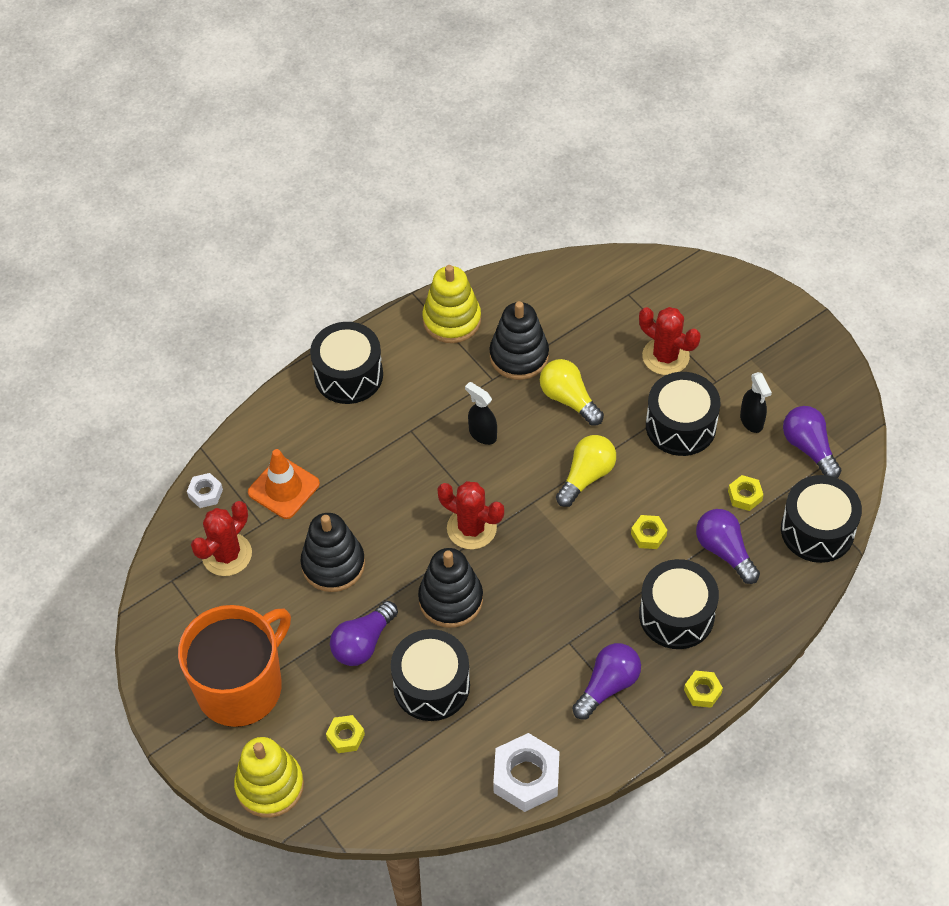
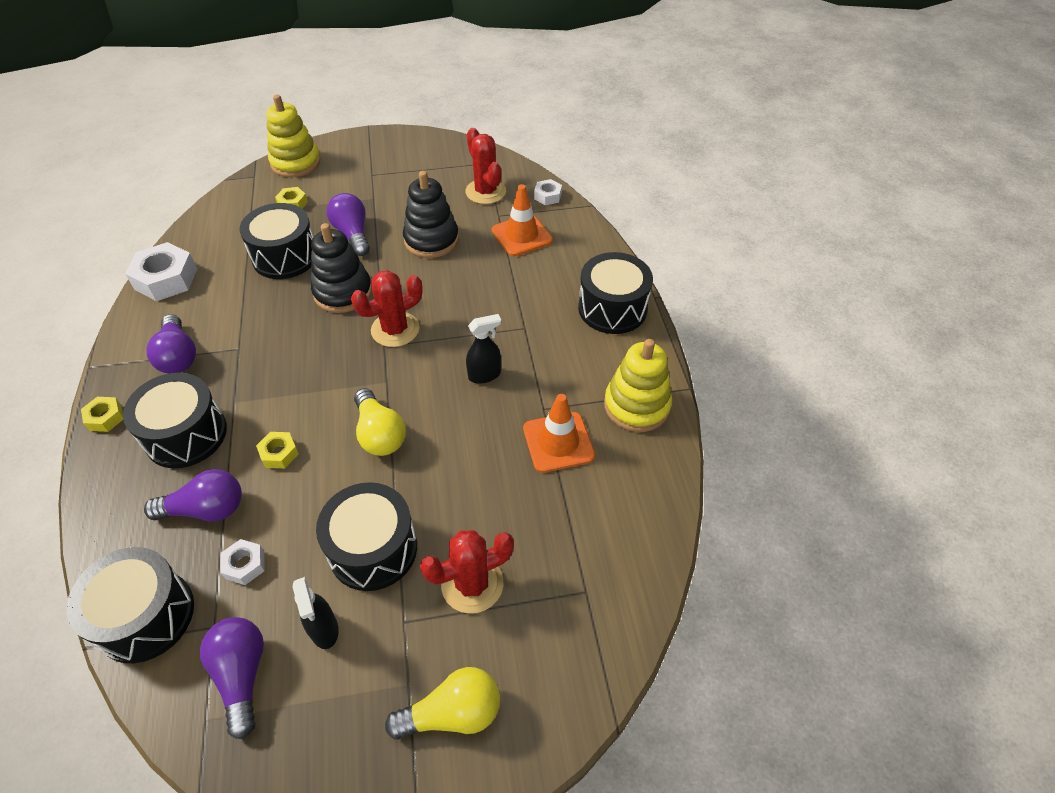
camera: 115 degrees right, 5 degrees down
orange mug [178,605,291,727] -> none
black stacking toy [489,301,549,380] -> orange traffic cone [523,394,595,473]
yellow light bulb [540,359,604,426] -> yellow light bulb moved to [385,667,500,740]
yellow nut [728,475,763,511] -> white nut [220,539,265,585]
black spray bottle [740,372,772,433] -> black spray bottle turned 120 degrees counterclockwise [293,577,339,649]
purple light bulb [783,406,842,478] -> purple light bulb turned 105 degrees counterclockwise [200,617,264,739]

